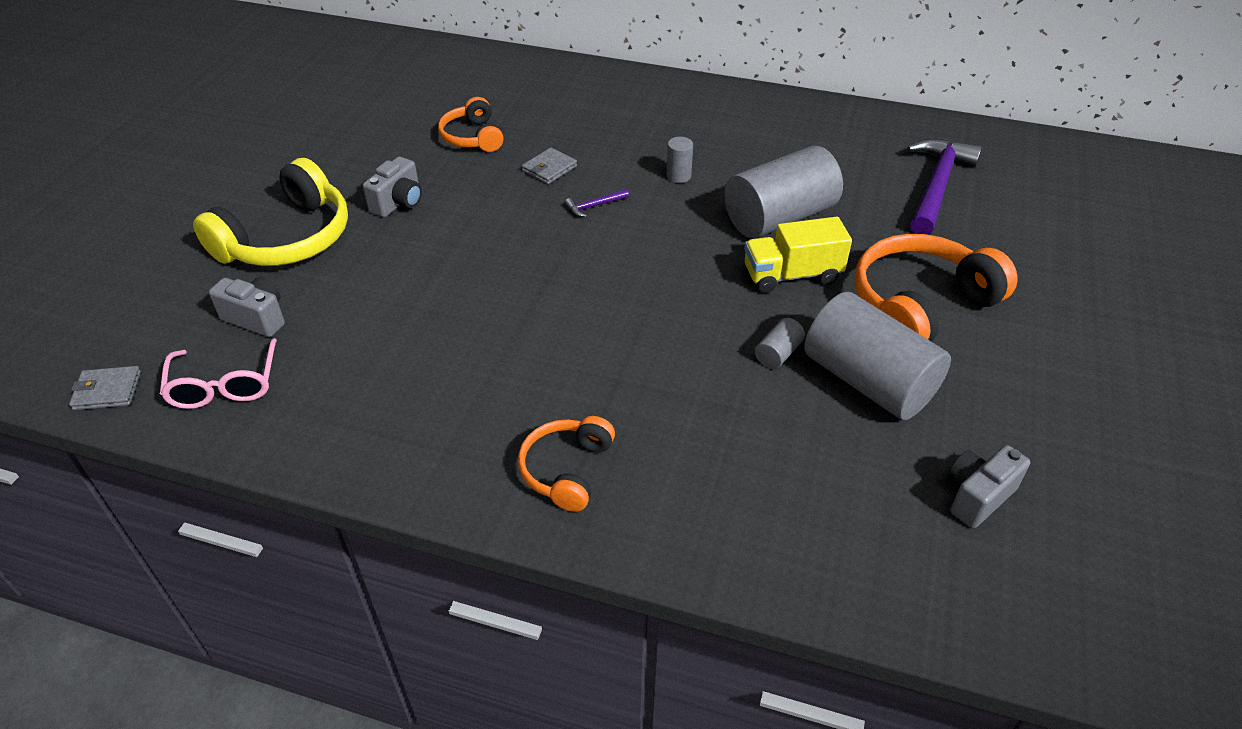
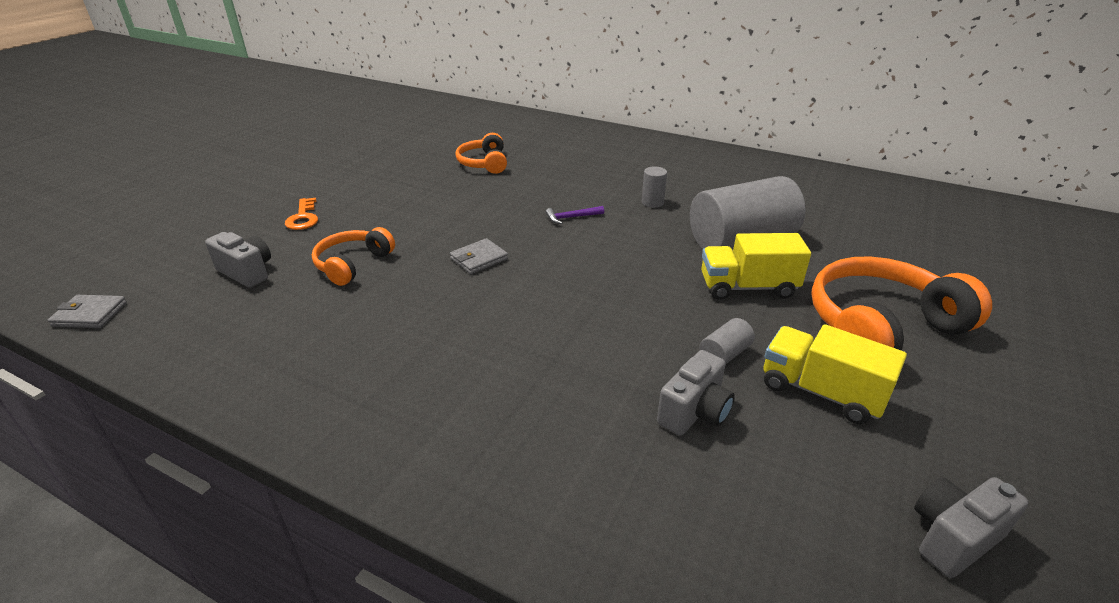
camera: 10 degrees right, 10 degrees down
pink glasses [160,338,277,409] -> none
yellow headphones [193,158,348,266] -> orange key [285,198,318,230]
grey camera [363,156,422,218] -> grey camera moved to [657,350,735,436]
orange headphones [518,416,615,512] -> orange headphones moved to [312,227,395,286]
grey wallet [522,147,577,184] -> grey wallet moved to [450,238,508,274]
grey cylinder [804,292,951,420] -> yellow truck [763,324,907,424]
purple hammer [907,139,982,235] -> none

